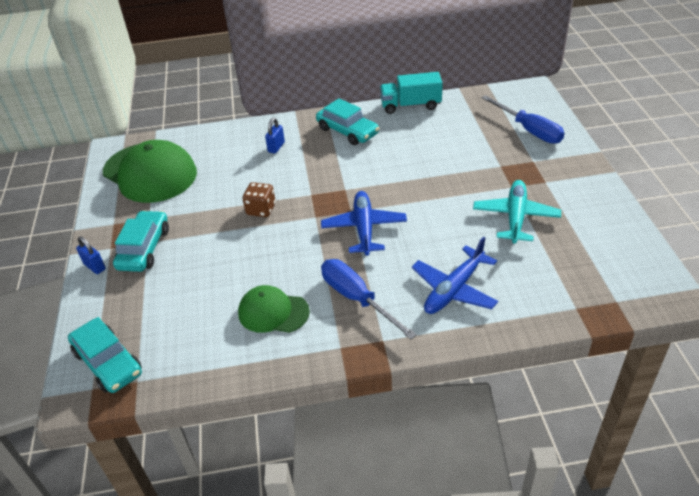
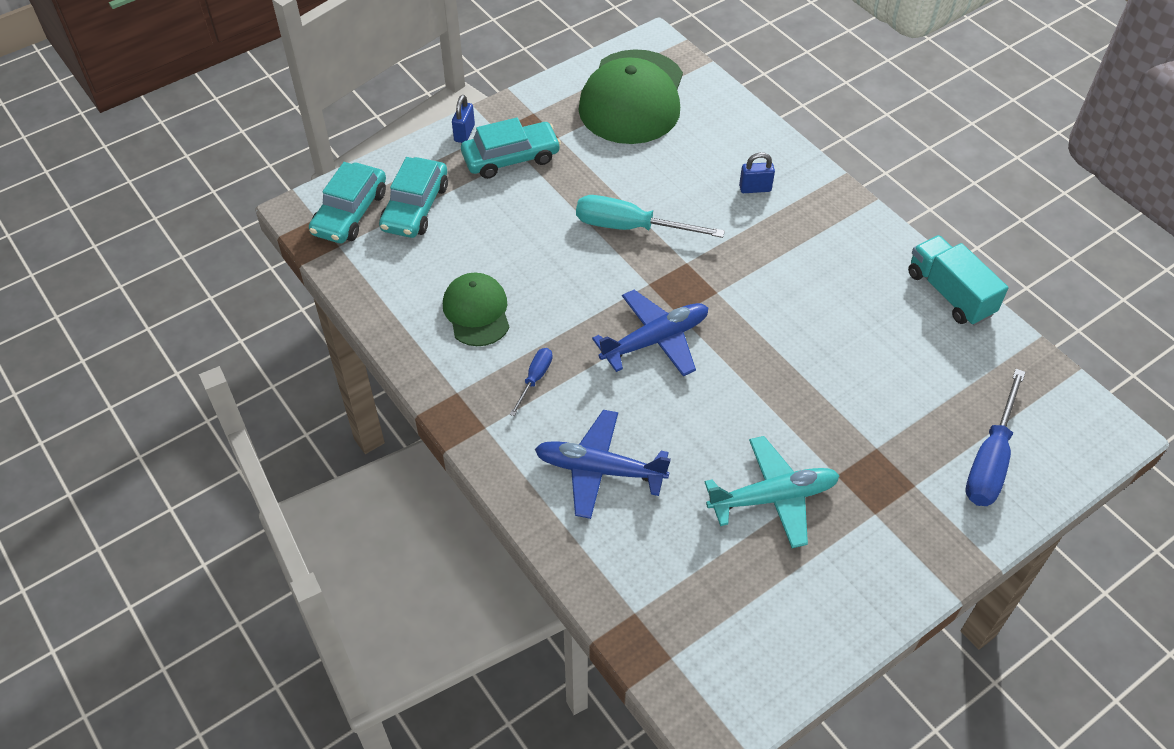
camera: 60 degrees right, 10 degrees up
brown dice [242,182,276,217] -> turquoise screwdriver [576,195,725,238]
turquoise car [316,98,379,145] -> turquoise car moved to [379,157,448,238]
blue screwdriver [321,259,417,340] -> blue screwdriver [510,348,553,416], size x0.52

